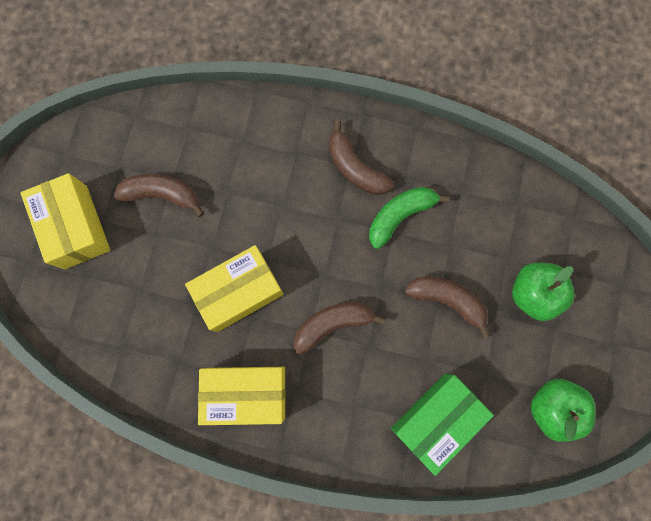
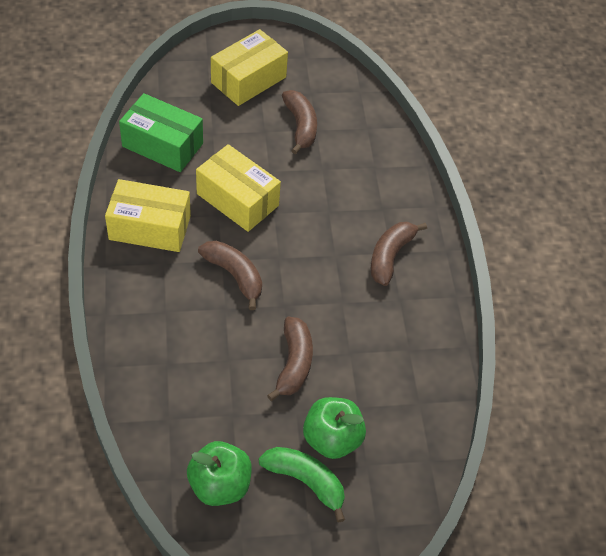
camera: 65 degrees right, 25 degrees down
yellow box [198,367,286,425] -> yellow box turned 60 degrees counterclockwise [105,179,191,252]
green banana [369,187,450,249] -> green banana moved to [259,447,345,523]
green box [391,374,494,476] -> green box moved to [119,93,203,172]

